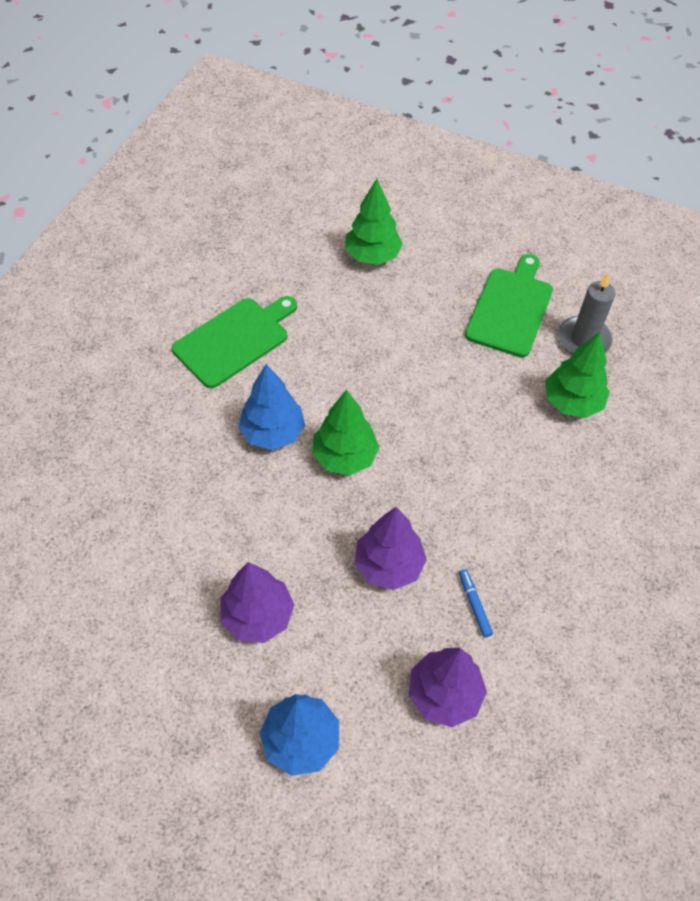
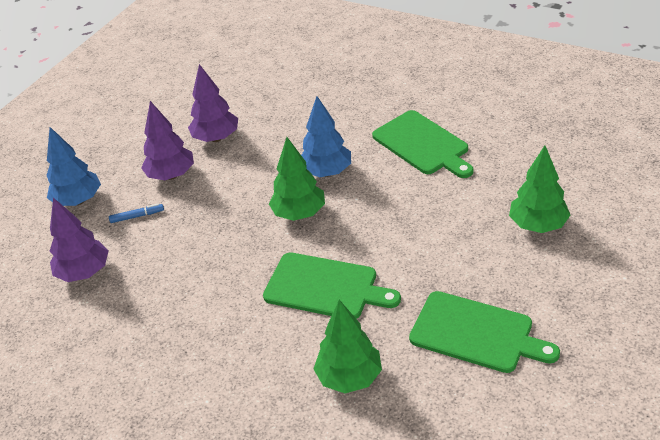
camera: 100 degrees right, 15 degrees down
purple tree [354,507,427,590] -> purple tree moved to [188,64,238,142]
blue marker [459,569,493,637] -> blue marker moved to [109,203,164,223]
grey candle [558,273,615,354] -> none
none -> green cutting board [263,252,401,319]

